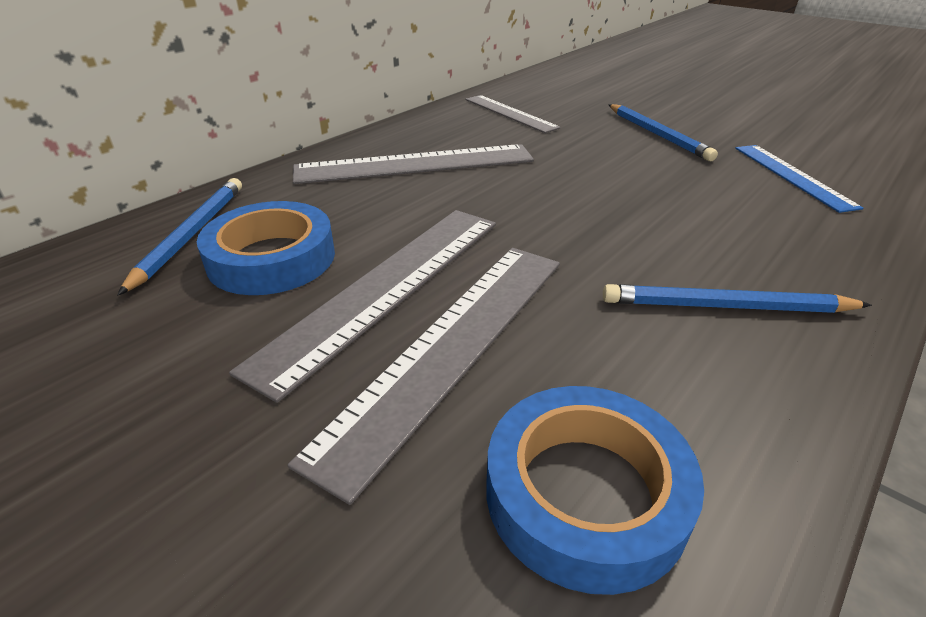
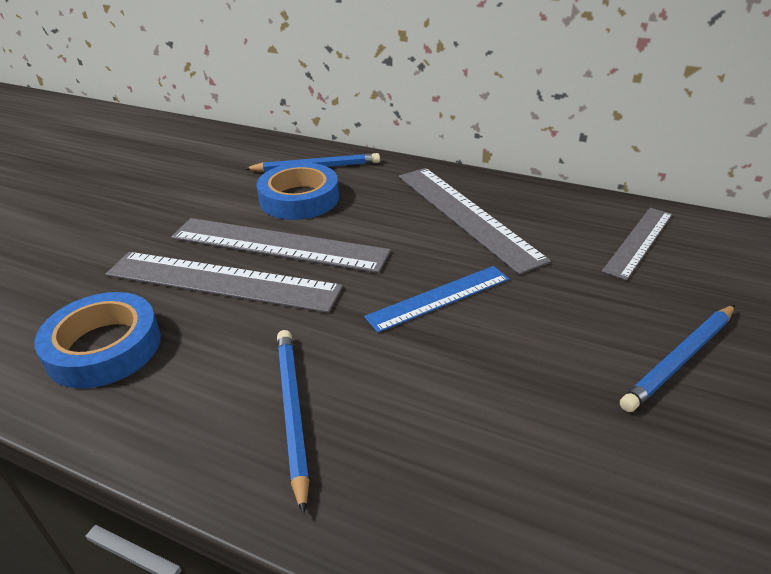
camera: 75 degrees right, 0 degrees up
blue ruler [735,145,863,213] -> blue ruler moved to [364,266,509,333]

